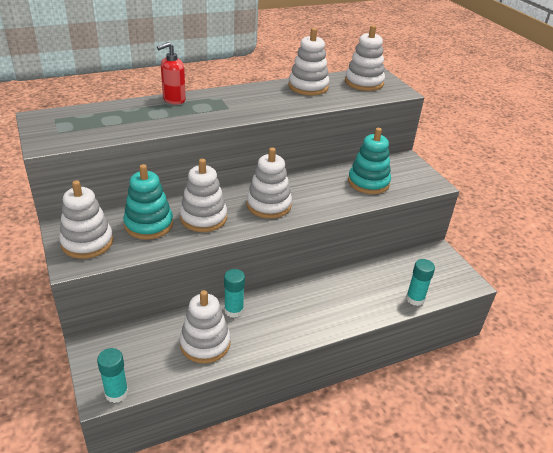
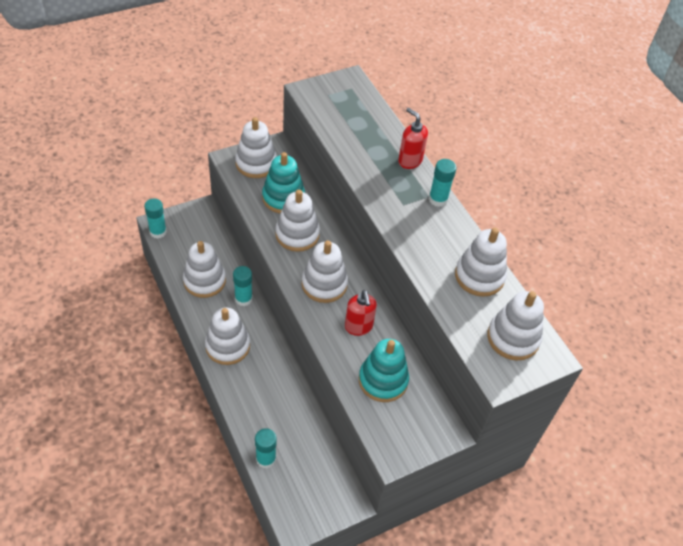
camera: 85 degrees right, 15 degrees up
none -> white stacking toy [205,308,250,365]
none -> red soap dispenser [345,290,377,336]
none -> turquoise glue stick [429,159,457,207]

